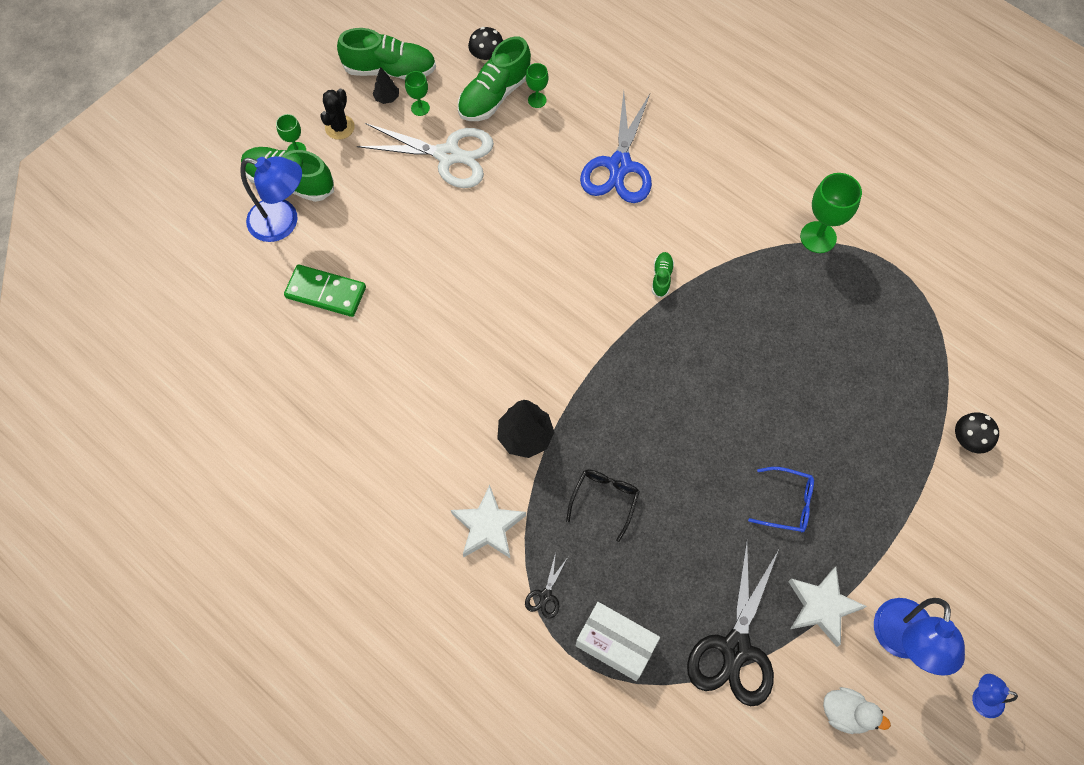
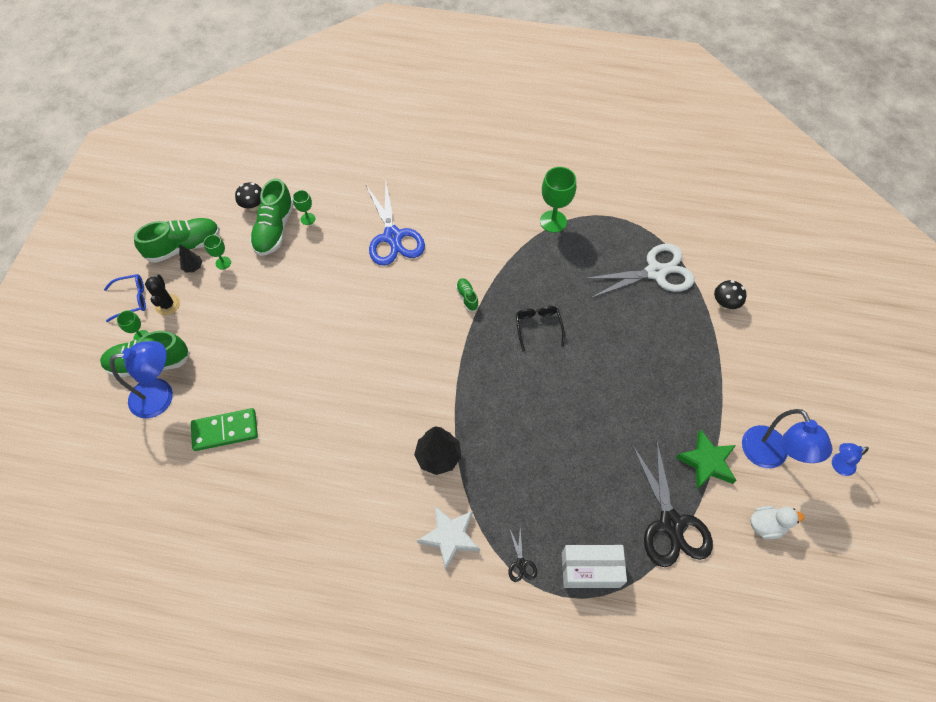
camera: 30 degrees left, 5 degrees down
white scissors [357,123,494,188] -> white scissors moved to [583,244,695,298]
black glasses [566,469,640,542] -> black glasses moved to [516,306,565,352]
blue glasses [748,467,814,532] -> blue glasses moved to [104,274,146,322]
white star [788,567,867,647] -> green star [676,429,737,489]

